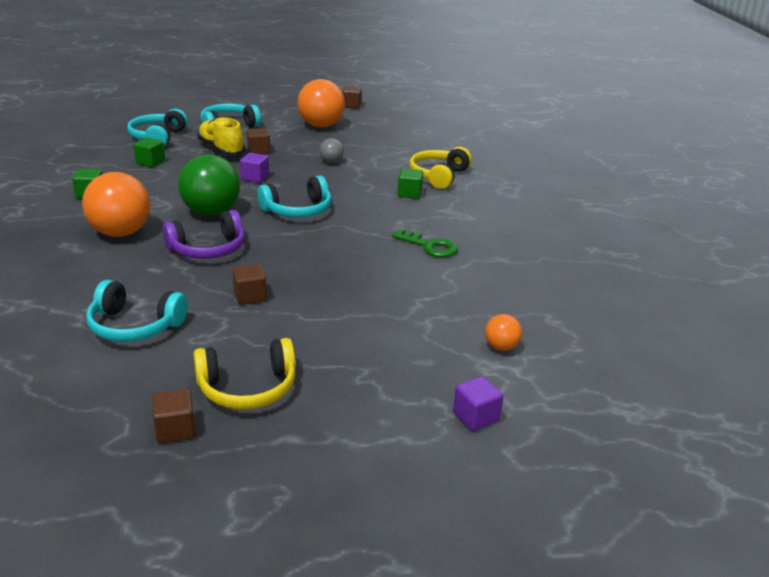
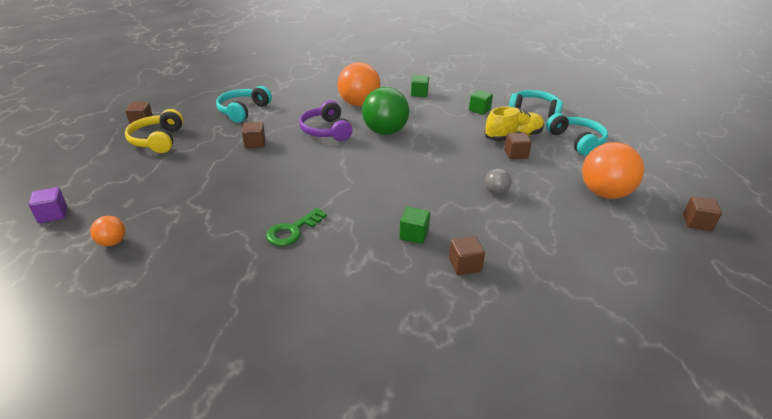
camera: 100 degrees right, 5 degrees up
purple cube [240,153,269,183] -> none
turquoise headphones [257,176,331,217] -> none
yellow headphones [410,147,472,189] -> brown cube [449,236,485,275]

